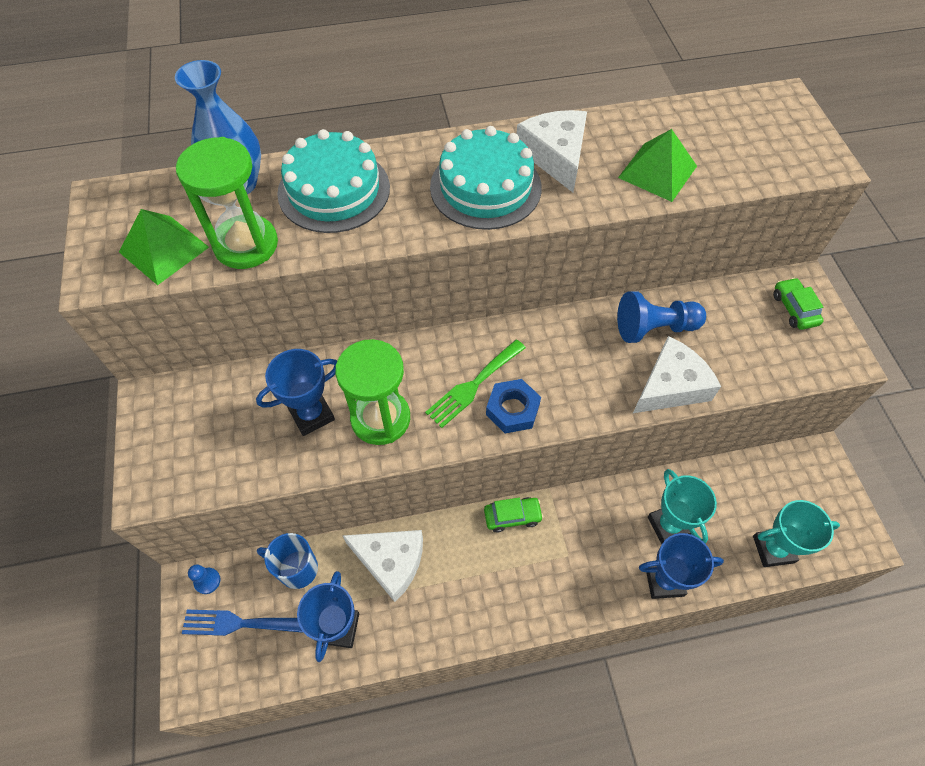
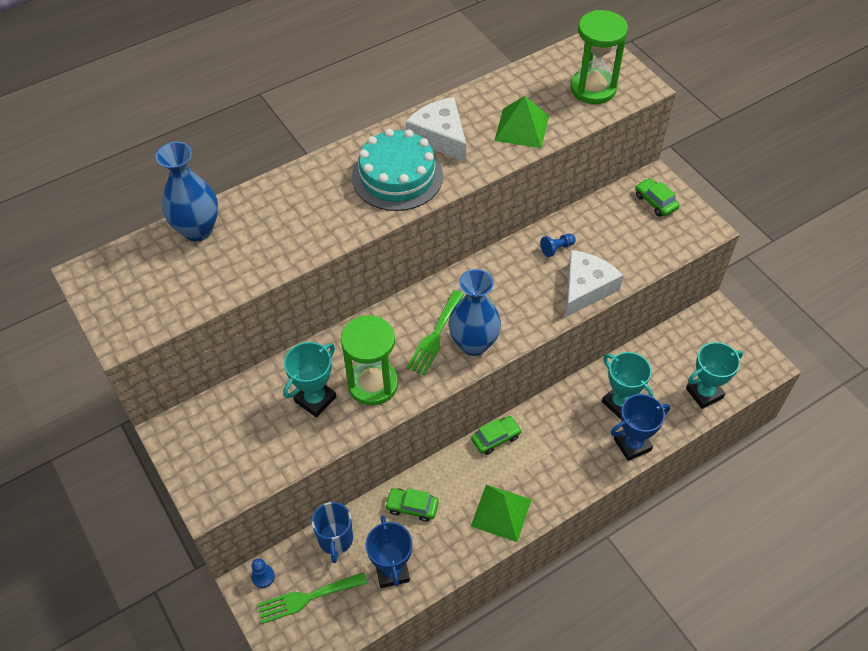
camera: 20 degrees left, 5 degrees down
green pyramid [119,209,209,285] -> green pyramid moved to [471,485,532,542]
green hourglass [176,137,278,269] -> green hourglass moved to [570,10,628,104]
blue fork [182,610,304,636] -> green fork [257,572,367,624]
blue trophy [256,349,337,436] -> turquoise trophy [283,342,336,418]
blue mug [257,533,318,589] -> blue mug turned 90 degrees counterclockwise [312,502,353,563]
turquoise cake [277,129,390,233] -> none
white cheese [343,530,423,602] -> green car [385,488,439,522]
blue nut [486,379,541,433] -> blue vase [449,269,501,356]
blue pawn [617,291,706,343] -> blue pawn [540,234,576,257], size x0.50

